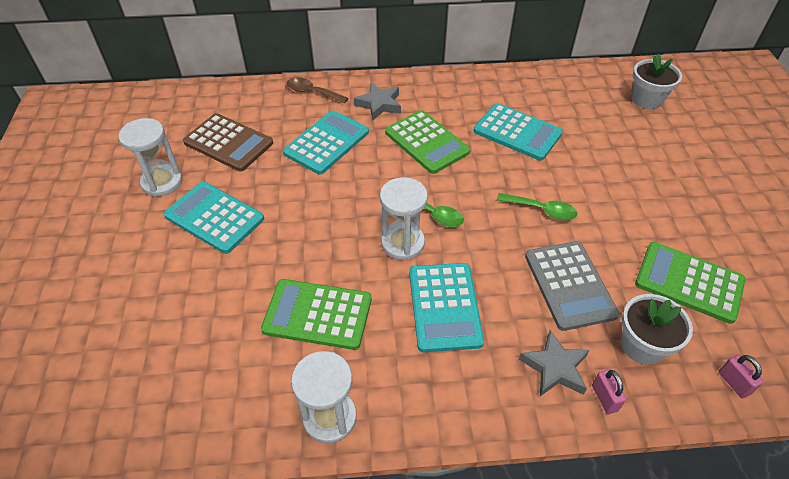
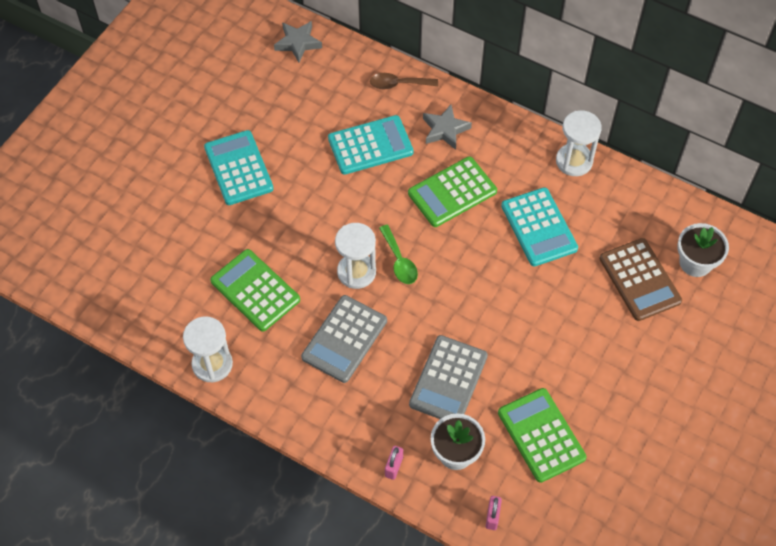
camera: 35 degrees right, 10 degrees up
white hourglass [119,118,182,197] -> white hourglass moved to [556,110,602,176]
brown calculator [183,113,273,171] -> brown calculator moved to [600,238,682,321]
brown spoon [287,78,348,104] -> brown spoon turned 60 degrees counterclockwise [370,73,438,90]
green calculator [385,110,470,174] -> green calculator turned 60 degrees clockwise [408,156,497,227]
turquoise calculator [409,263,484,352] -> grey calculator [301,295,387,383]
green spoon [497,193,577,220] -> none
grey star [519,330,590,396] -> grey star moved to [274,21,322,62]

